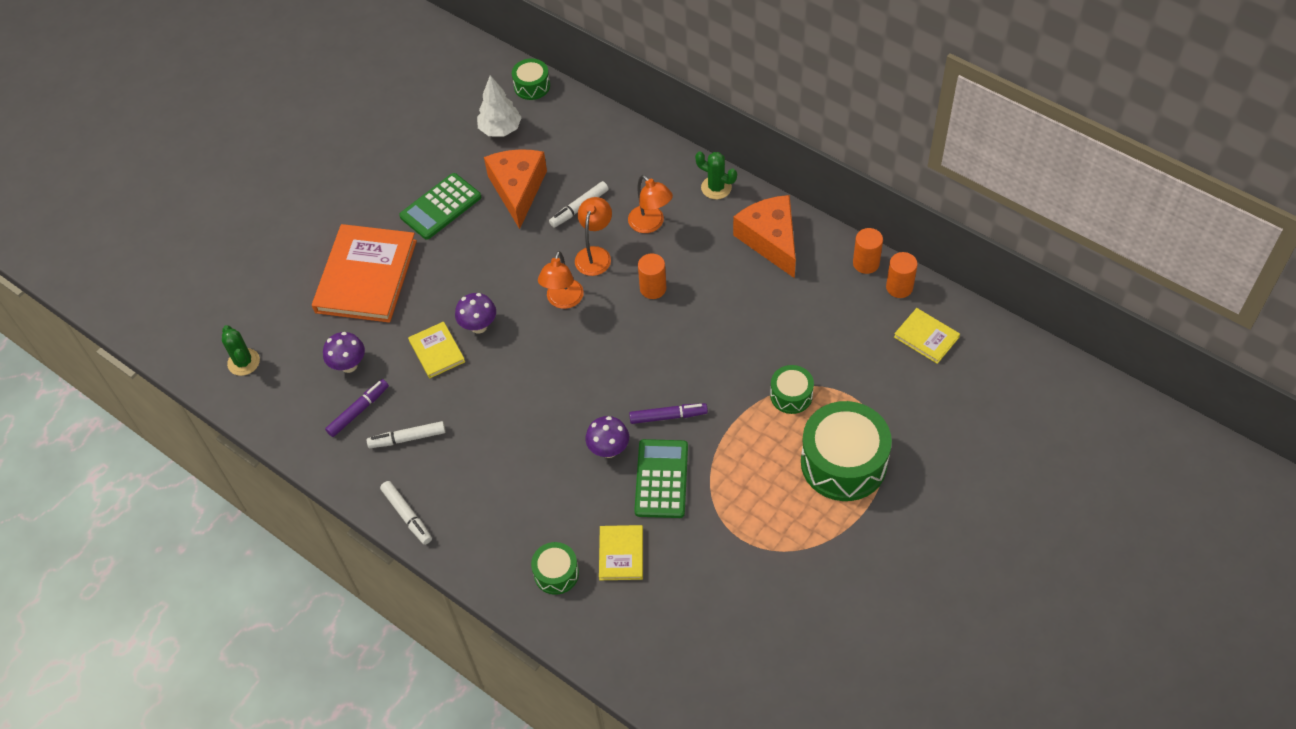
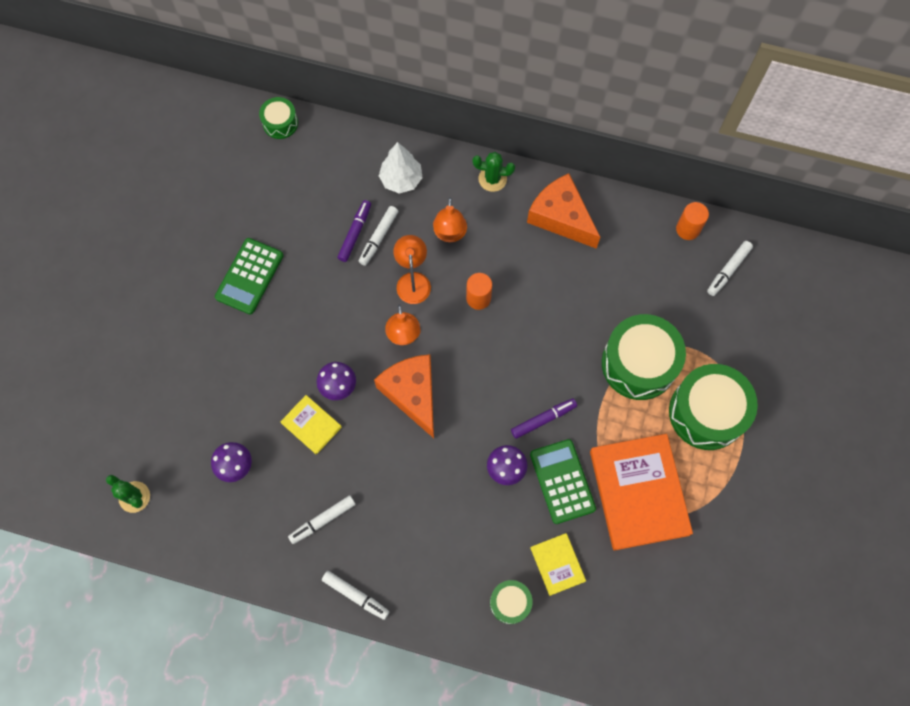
camera: 25 degrees left, 15 degrees up
orange book [312,224,417,323] -> orange book moved to [590,434,693,551]
purple marker [325,379,389,437] -> purple marker moved to [337,200,371,262]
white tree [477,75,522,137] -> white tree moved to [379,142,423,194]
orange cheese [484,149,547,229] -> orange cheese moved to [374,354,434,438]
orange lamp [628,175,673,233] -> orange lamp turned 60 degrees clockwise [433,198,467,242]
green drum [770,365,814,414] -> green drum [602,314,686,400], size x1.97
orange cylinder [853,228,883,274] -> none
yellow book [894,308,960,364] -> white marker [707,241,753,296]

